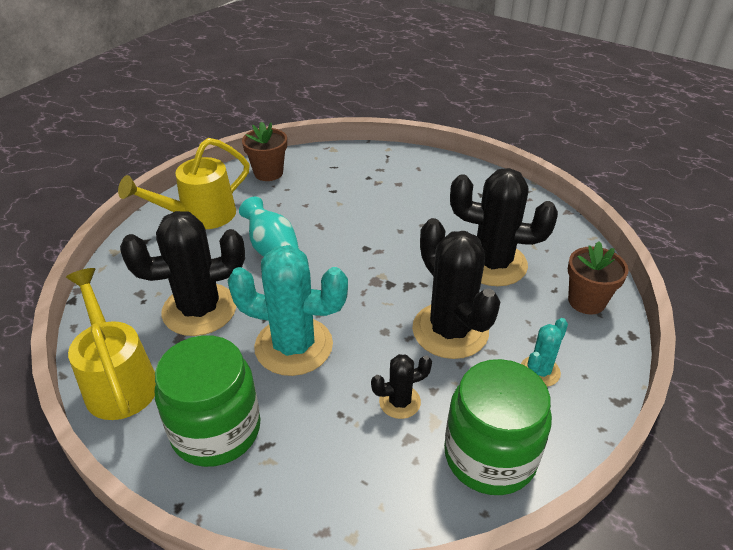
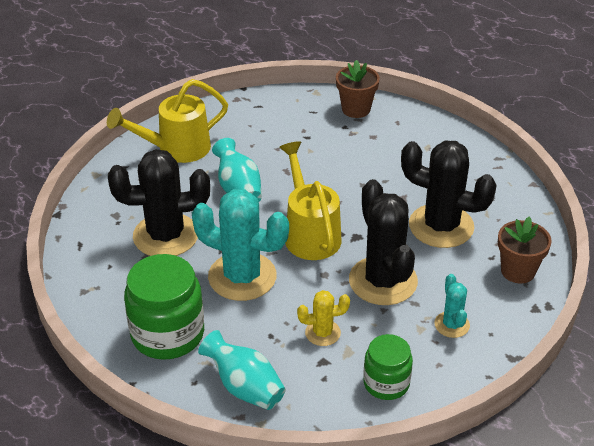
camera: 10 degrees right, 0 degrees up
yellow watering can [66,268,156,420] -> yellow watering can moved to [279,141,341,260]
brown flower pot [242,121,287,181] -> brown flower pot moved to [336,60,380,118]
black cactus [371,354,432,419] -> yellow cactus [297,290,350,346]
green jar [444,359,552,495] -> green jar [363,334,413,400], size x0.60
turquoise cactus [521,318,568,387] -> turquoise cactus turned 60 degrees counterclockwise [434,274,470,338]
none -> turquoise vase [198,330,286,410]

